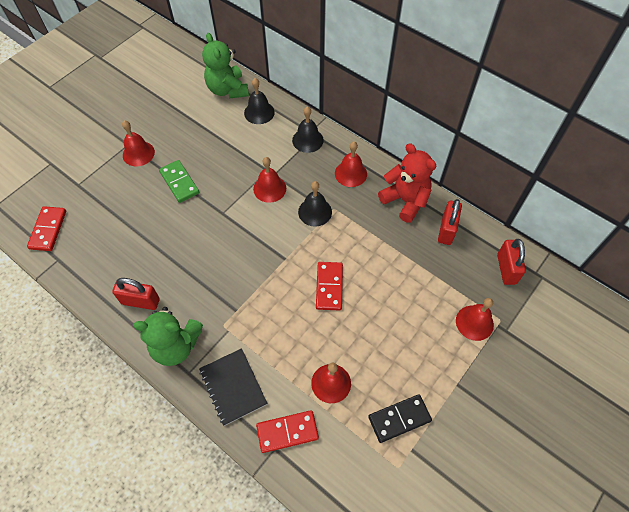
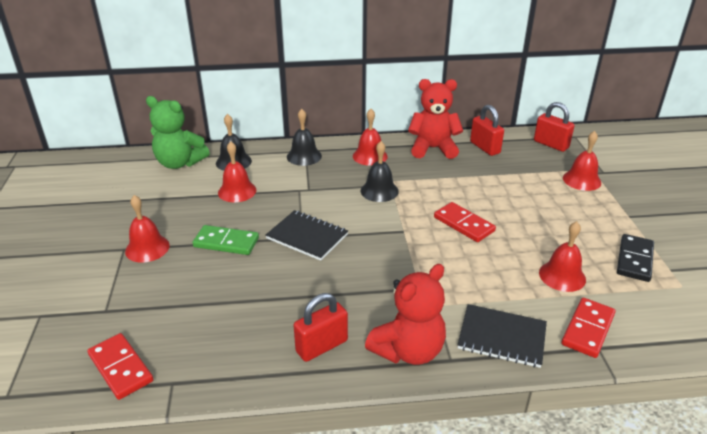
camera: 45 degrees left, 25 degrees down
green teddy bear [133,307,203,366] -> red teddy bear [365,264,446,365]
red bell [253,157,286,203] -> red bell moved to [218,141,256,202]
none -> black notebook [266,210,348,261]

